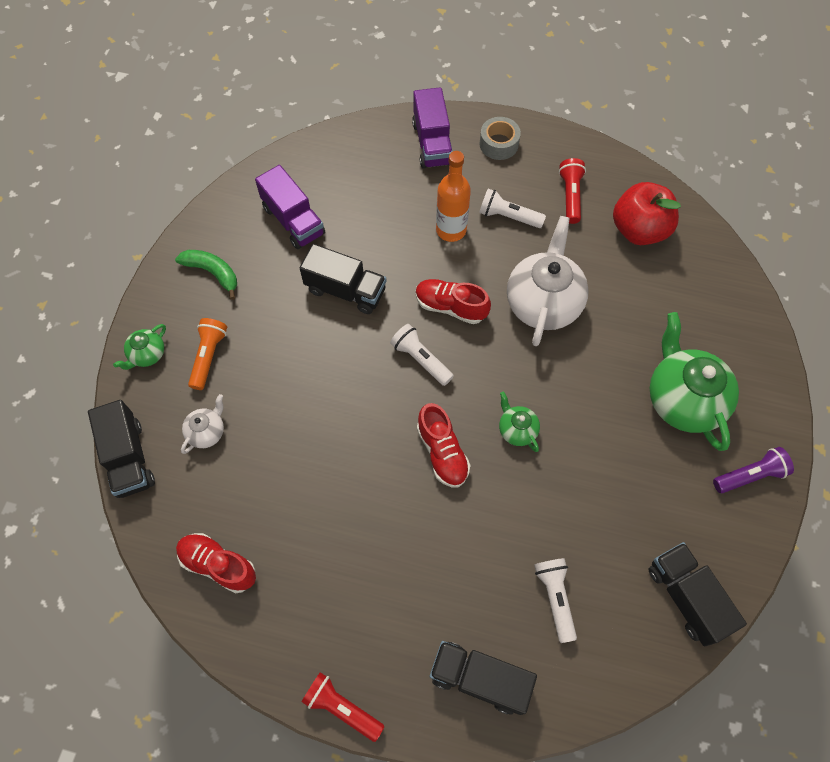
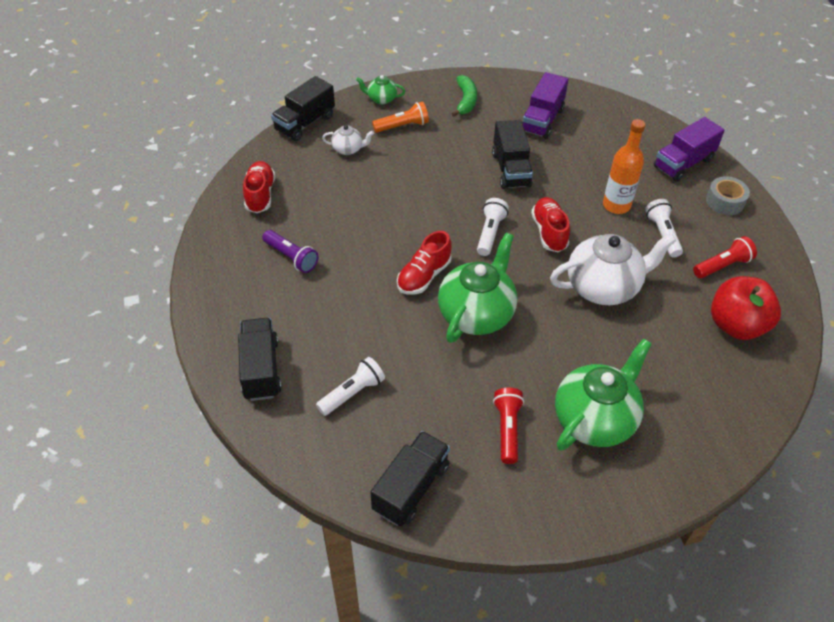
camera: 60 degrees right, 15 degrees down
red flashlight [302,672,385,742] -> red flashlight moved to [493,388,524,464]
green teapot [499,392,540,452] -> green teapot [438,233,517,343], size x2.10
purple flashlight [713,447,794,493] -> purple flashlight moved to [262,230,318,273]

